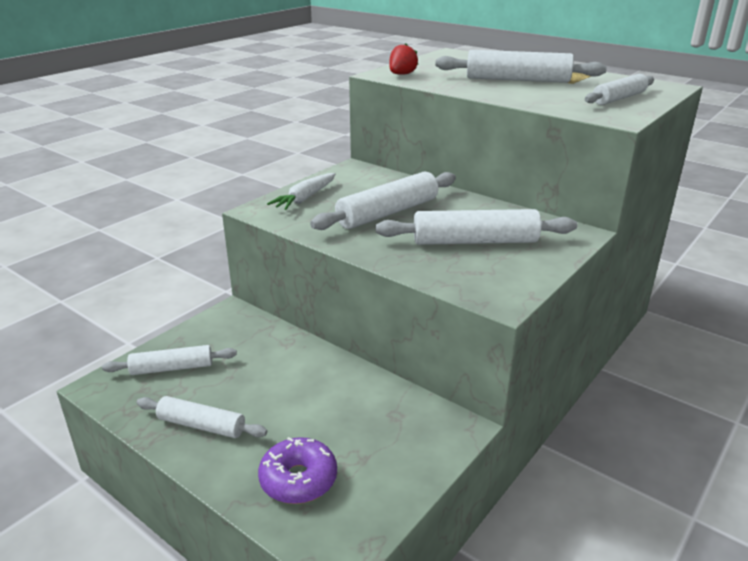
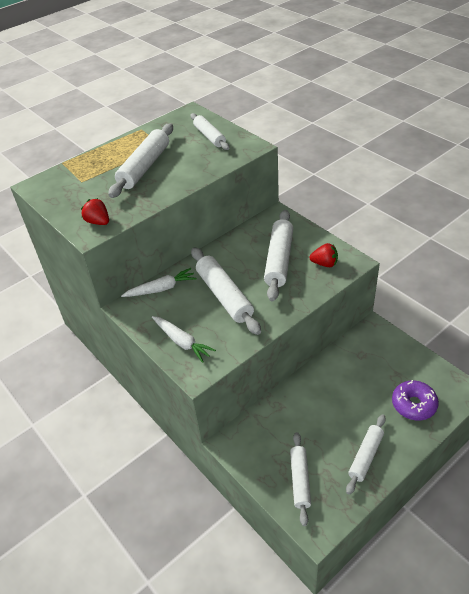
camera: 75 degrees left, 15 degrees up
none -> white carrot [121,268,196,297]
none -> red strawberry [309,243,338,267]

